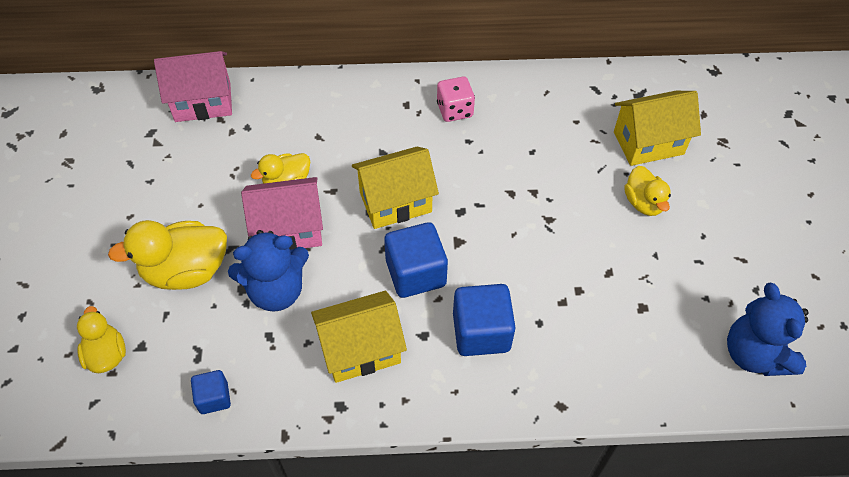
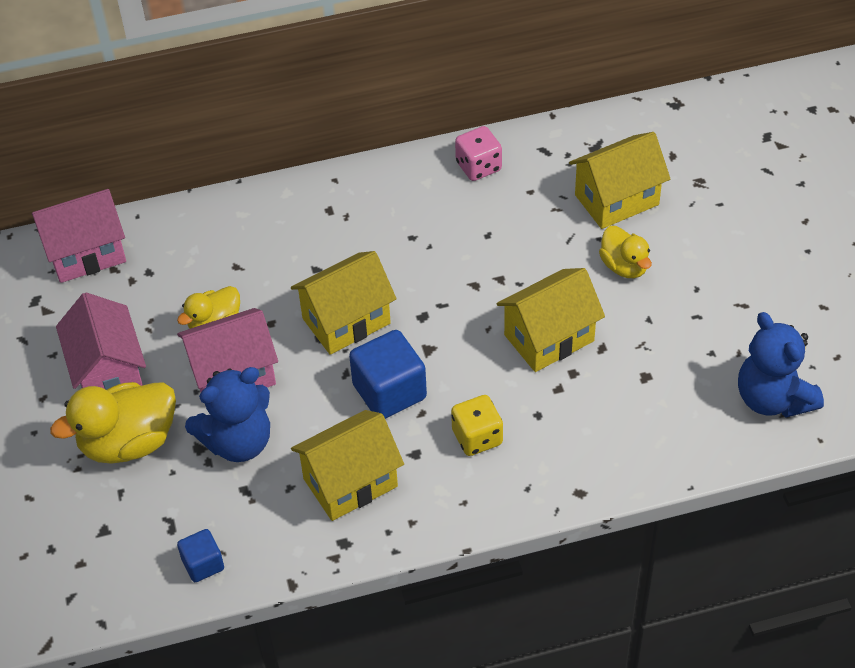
camera: 10 degrees left, 5 degrees down
yellow duck [77,306,126,373] -> none
pink dice [437,77,475,122] -> pink dice moved to [455,126,502,181]
blue cube [453,284,516,356] -> yellow dice [451,395,503,456]
none -> pink house [56,292,146,390]
none -> yellow house [496,268,605,372]

